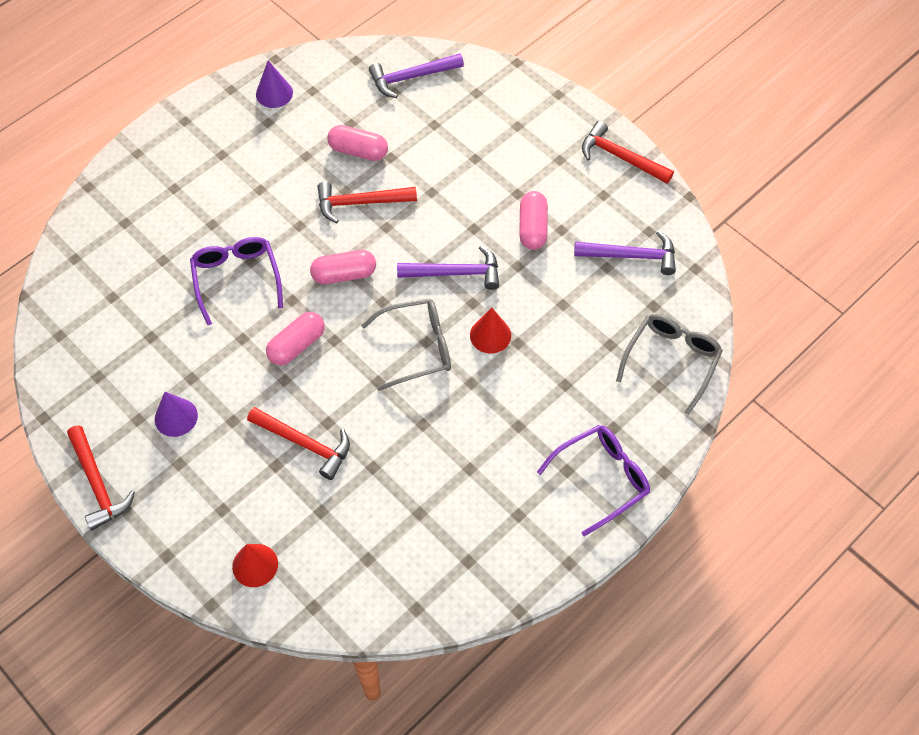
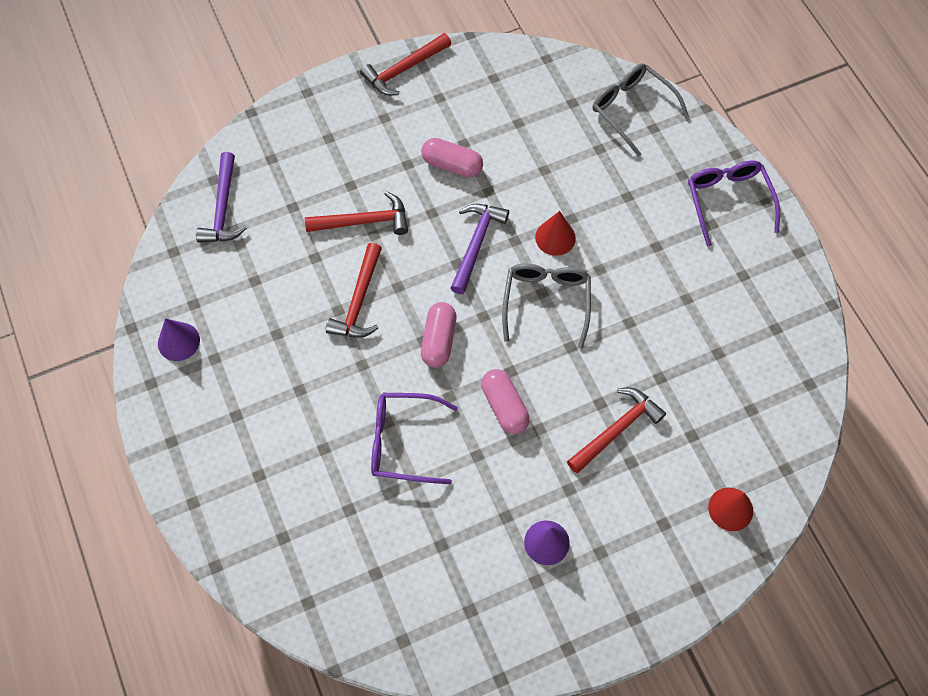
camera: 70 degrees left, 5 degrees up
red hammer [67,425,135,530] -> red hammer moved to [305,191,408,235]
pink capsule [327,125,388,161] -> none
purple hammer [574,231,676,275] -> none

